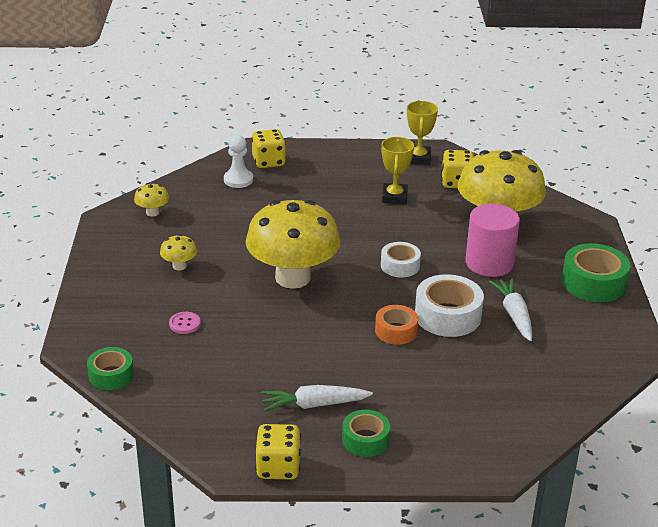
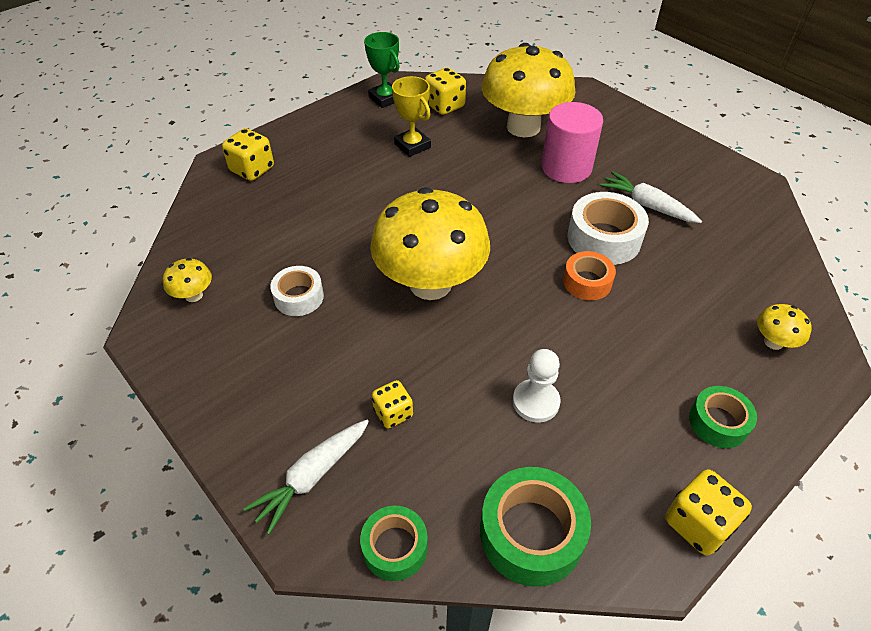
camera: 40 degrees left, 15 degrees up
yellow mushroom [160,234,197,271] -> yellow mushroom moved to [757,304,811,350]
pink button [169,312,201,334] -> yellow dice [372,380,413,429]
white pawn [224,135,253,188] -> white pawn moved to [513,349,561,422]
white carrot [261,385,373,412] -> white carrot moved to [243,420,369,535]
white tape [381,242,421,278] -> white tape moved to [270,266,324,316]
yellow trophy [407,101,438,165] -> green trophy [364,32,400,108]
green tape [562,243,630,302] -> green tape moved to [480,467,591,587]

